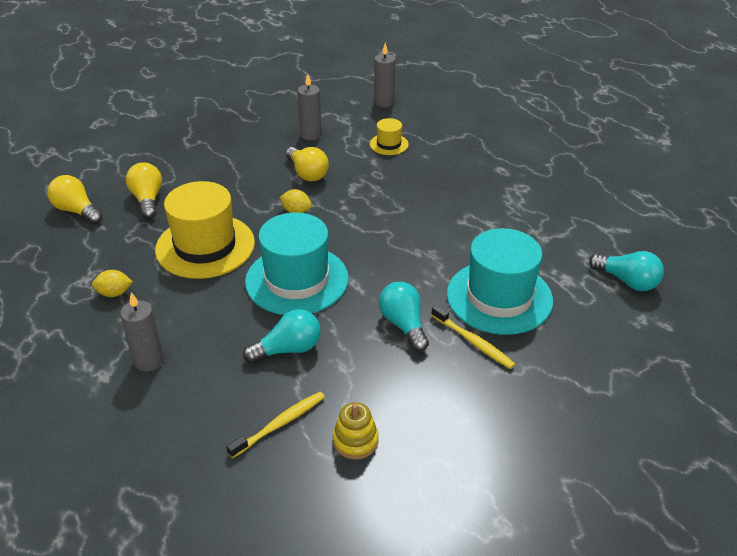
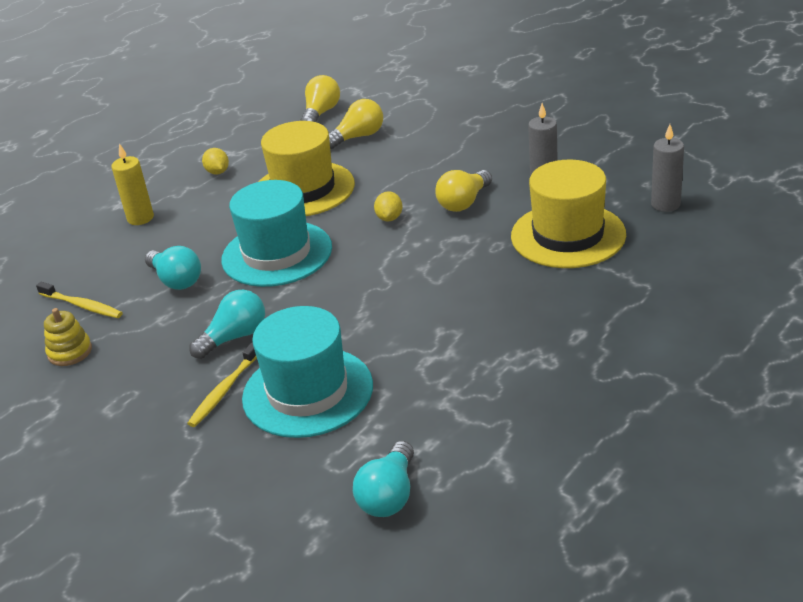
camera: 75 degrees right, 5 degrees down
grey candle [120,292,164,372] -> yellow candle [111,143,154,225]
yellow hat [370,118,409,155] -> yellow hat [511,160,626,268], size x2.16

